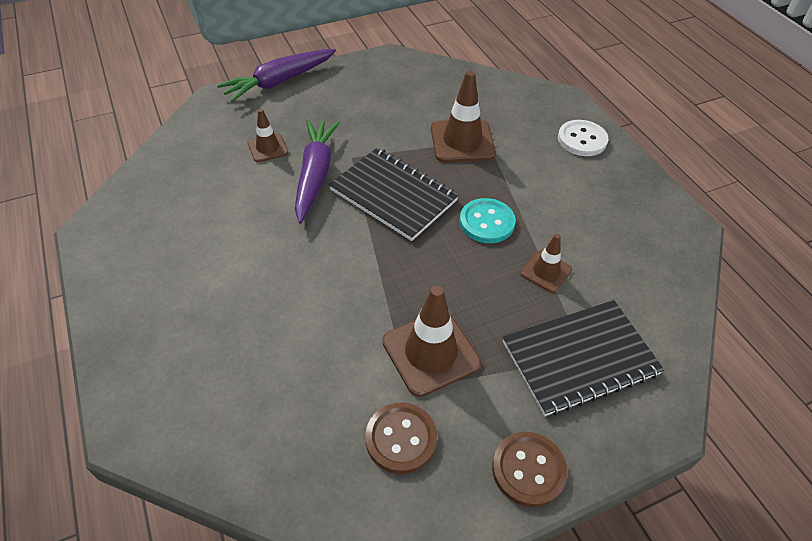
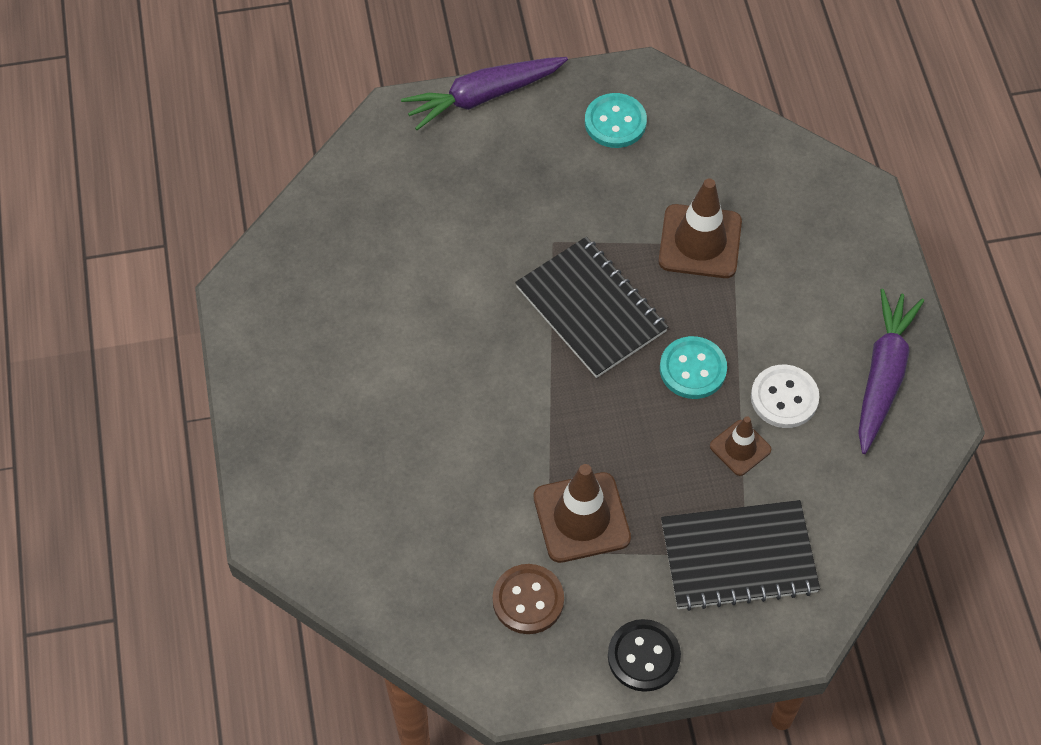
camera: 15 degrees right, 10 degrees up
brown traffic cone [247,109,288,162] -> none
purple carrot [295,120,340,224] -> purple carrot moved to [858,289,924,454]
brown button [492,432,568,507] -> black button [608,619,681,692]
white button [558,120,608,156] -> white button moved to [751,365,820,428]
none -> turquoise button [585,93,647,148]

